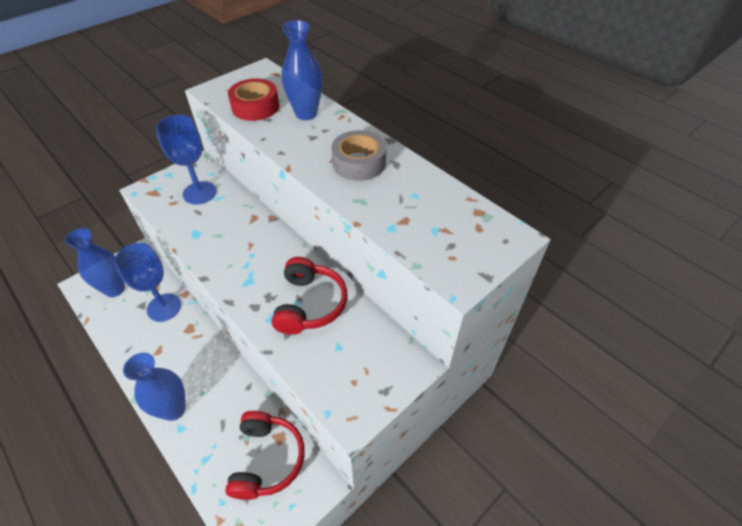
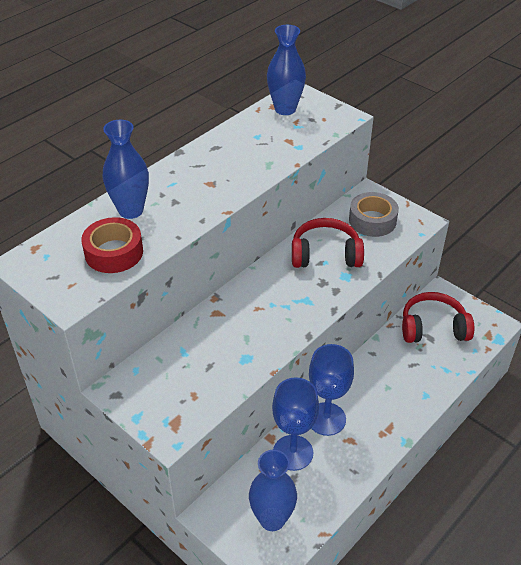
camera: 95 degrees left, 5 degrees down
blue vase [123,353,186,421] -> blue vase moved to [267,25,306,115]
blue goblet [156,115,217,204] -> blue goblet moved to [309,344,354,436]
grey tape [331,130,386,181] -> grey tape moved to [349,192,399,237]

